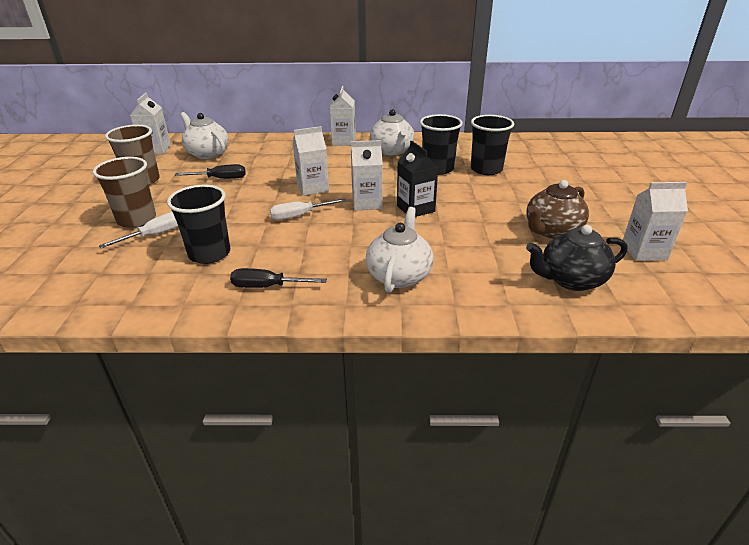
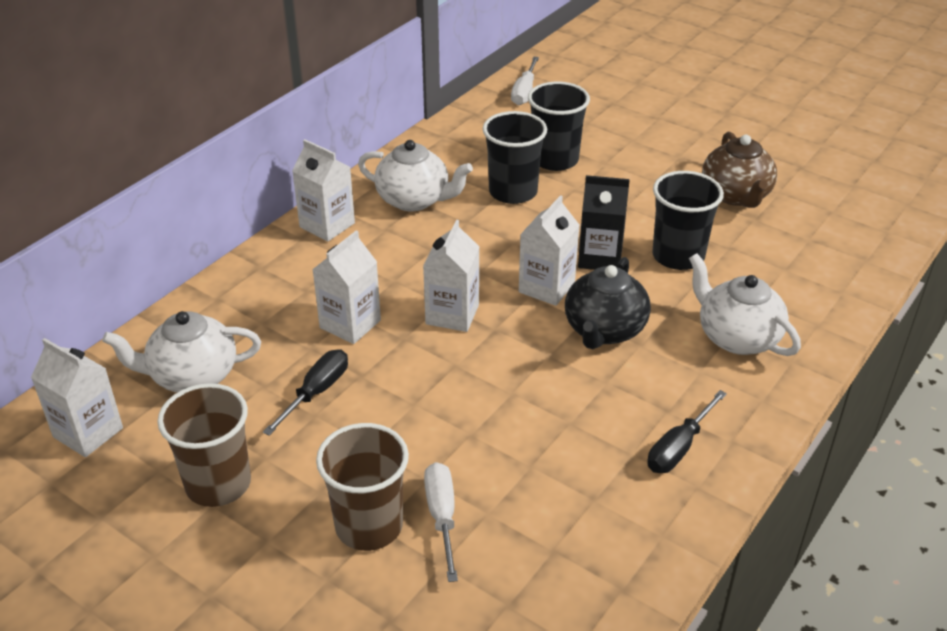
camera: 55 degrees left, 5 degrees up
black cup [167,185,230,264] -> black cup moved to [652,171,724,270]
white screwdriver [270,198,346,220] -> white screwdriver moved to [511,57,539,105]
black teapot [526,225,627,291] -> black teapot moved to [565,257,651,349]
white carton [623,182,688,261] -> white carton moved to [312,230,381,344]

